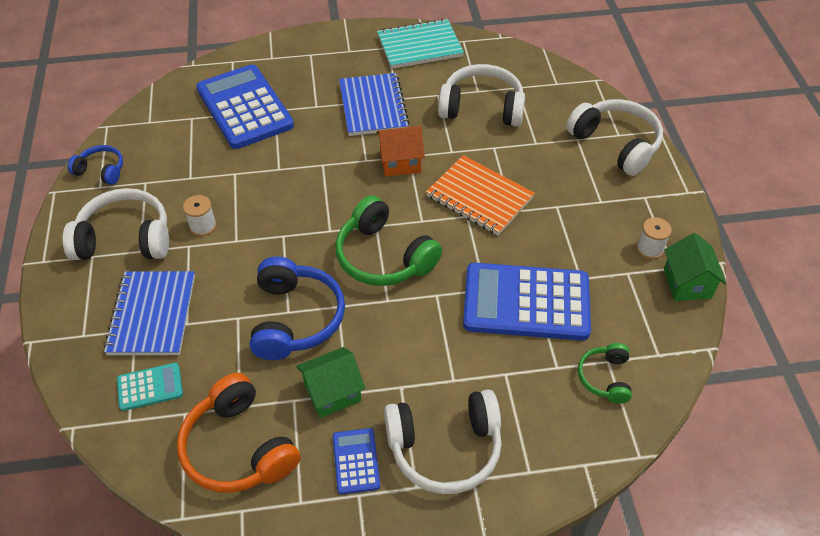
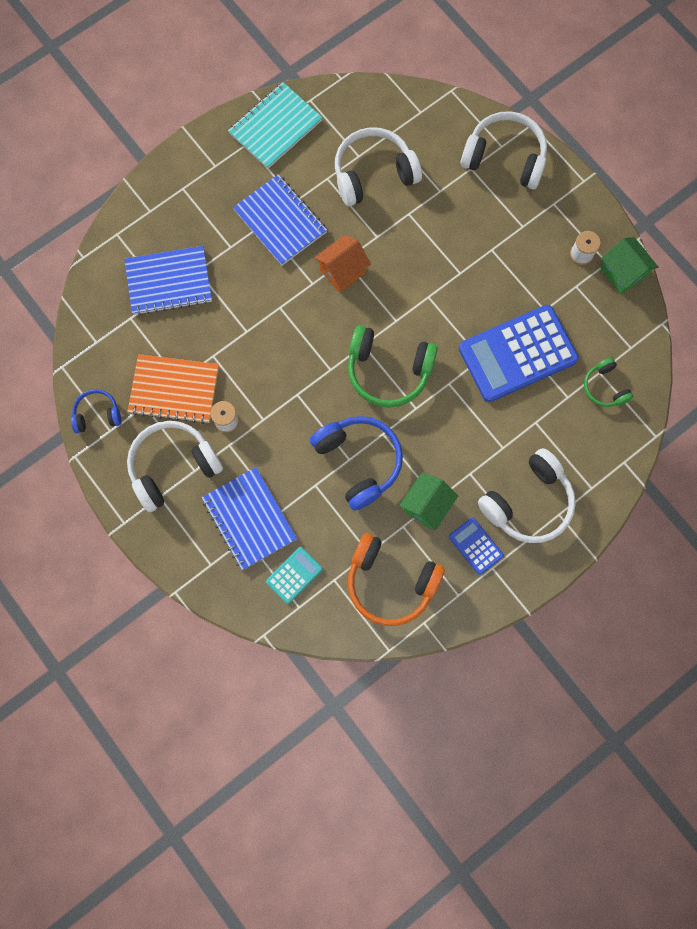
camera: 30 degrees left, 25 degrees up
blue calculator [196,64,294,149] -> blue notebook [124,246,212,315]
orange notebook [426,155,535,235] -> orange notebook moved to [128,354,219,424]

